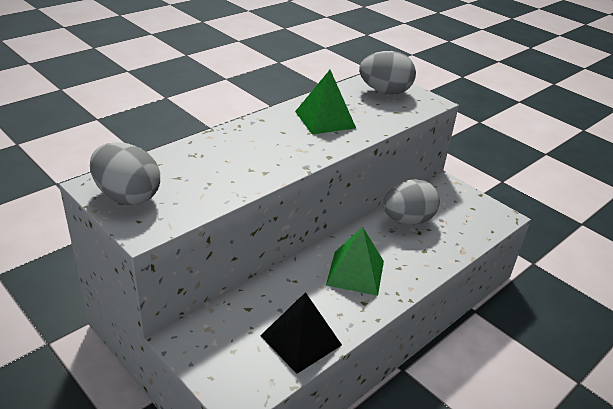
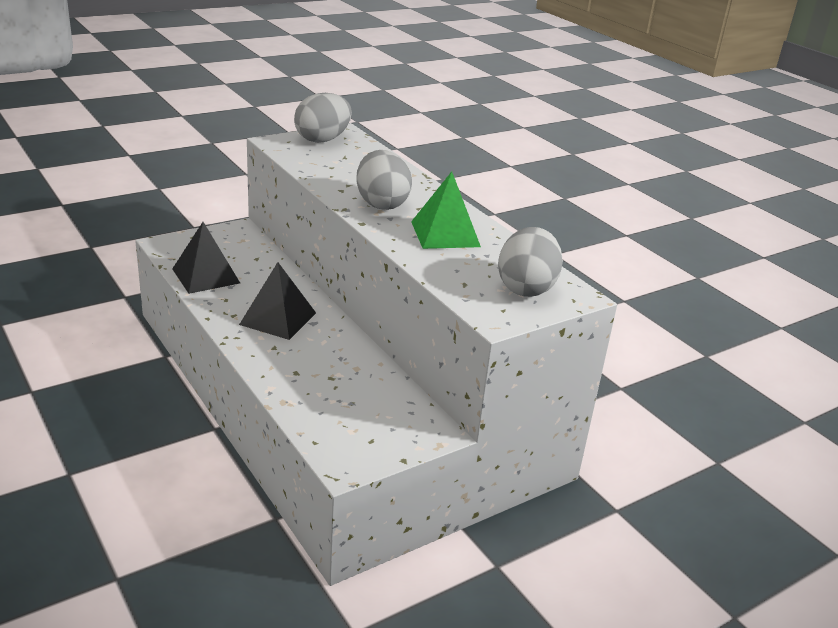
camera: 100 degrees right, 5 degrees down
green pyramid [326,227,384,296] -> black pyramid [239,262,316,340]
grey egg [383,179,440,225] -> grey egg moved to [356,150,412,210]

